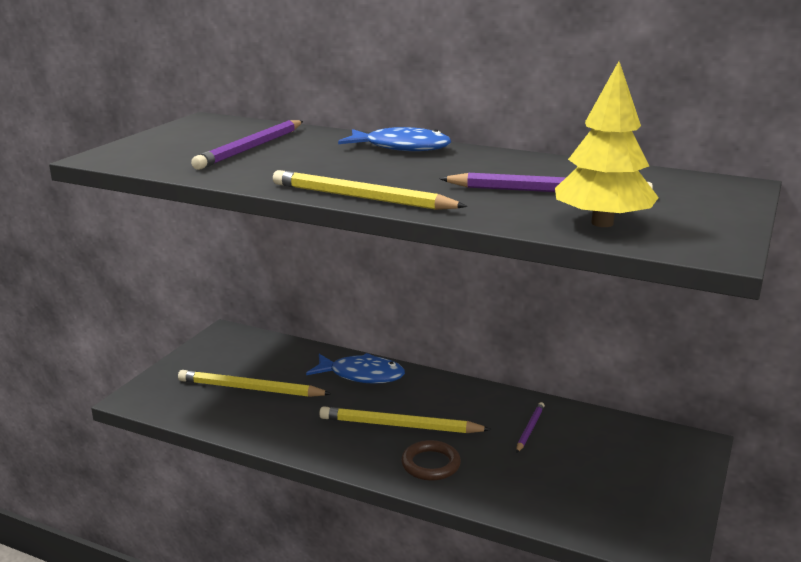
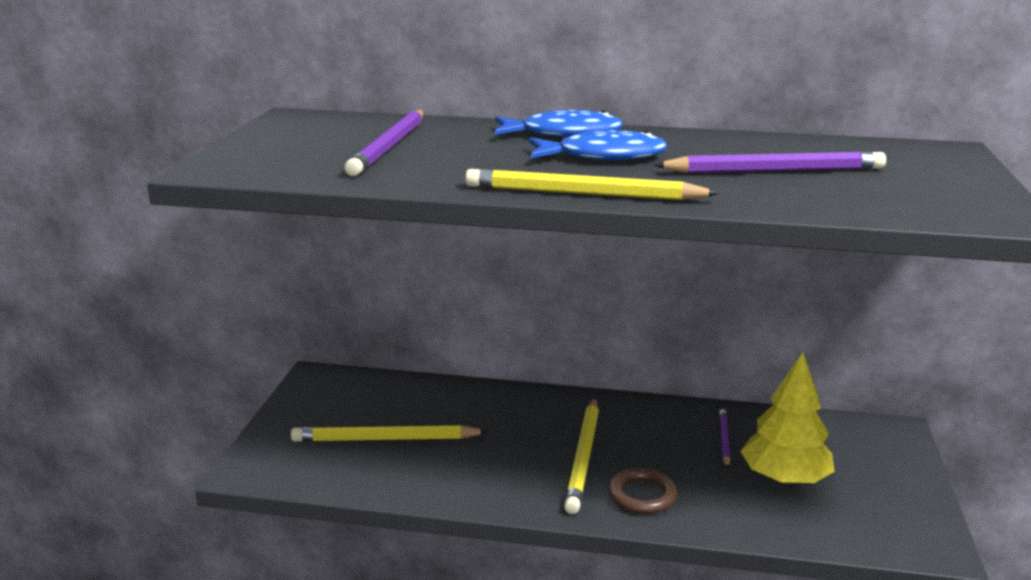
camera: 15 degrees left, 0 degrees up
blue fish [306,353,405,384] -> blue fish moved to [528,130,667,160]
yellow pencil [319,406,492,433] -> yellow pencil turned 75 degrees counterclockwise [564,398,599,514]
yellow tree [555,61,659,227] -> yellow tree moved to [740,352,835,485]

